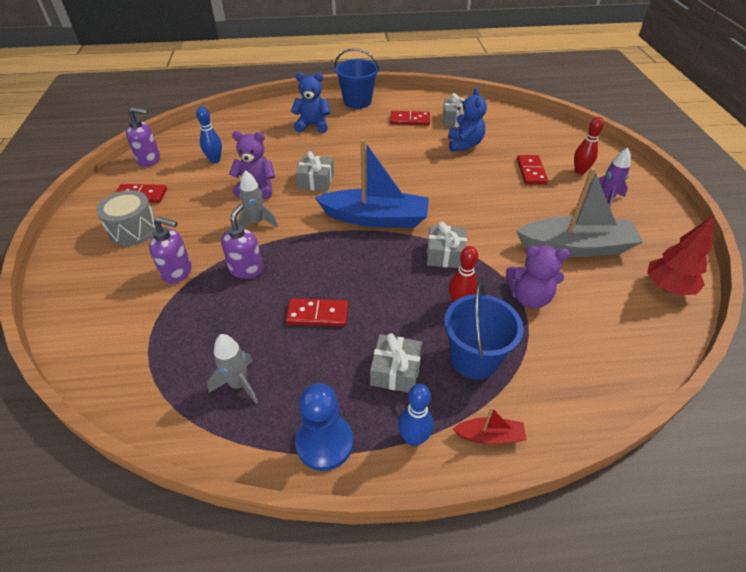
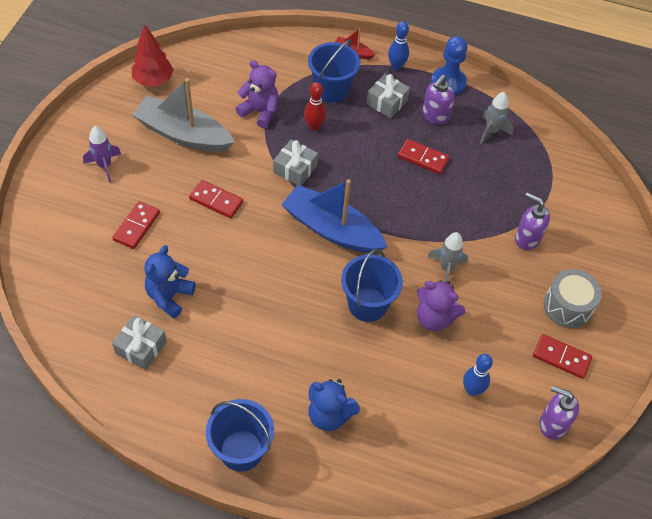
camera: 160 degrees left, 10 degrees up
purple soap dispenser [221,204,263,279] -> purple soap dispenser moved to [422,75,455,124]
grey gift [296,151,334,191] -> blue bucket [341,249,403,322]
red domino [390,111,430,125] -> red domino moved to [189,180,243,218]
red bowling pin [574,117,604,174] -> none

